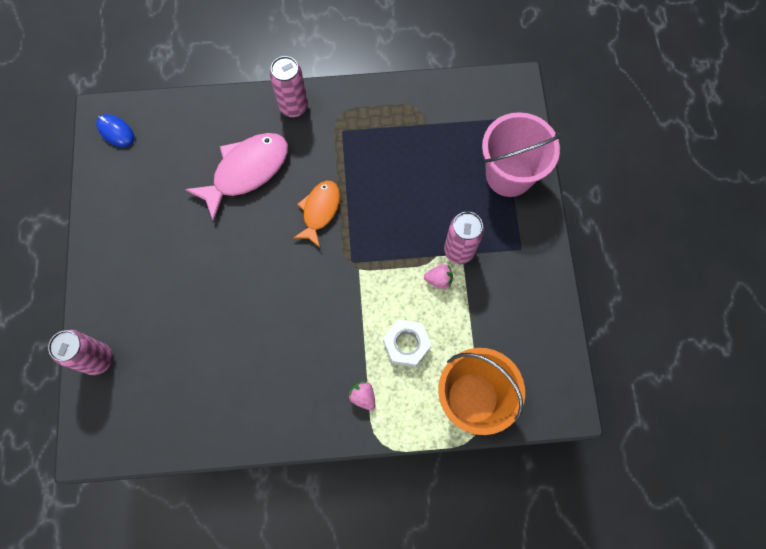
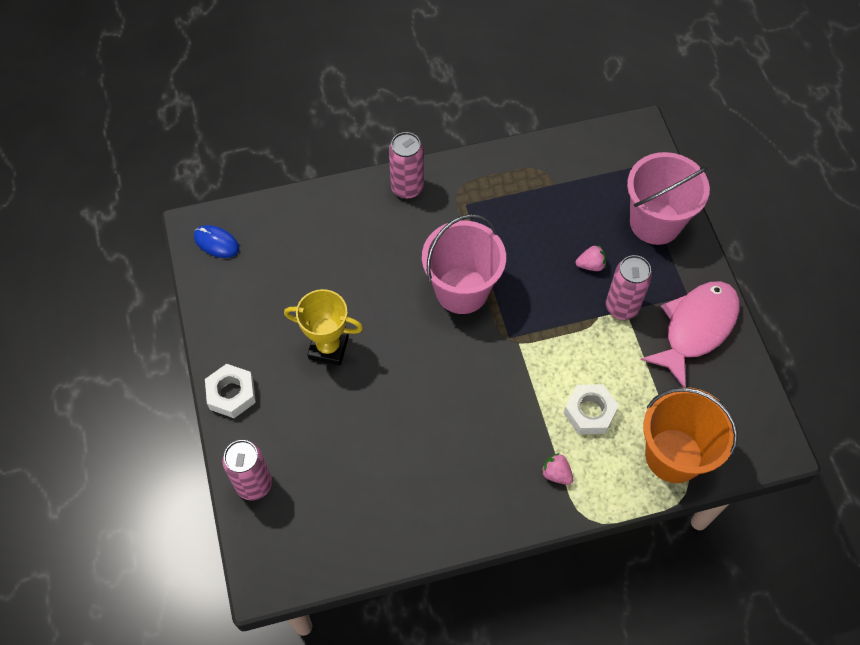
camera: 10 degrees left, 10 degrees down
pink fish [185,133,288,222] -> pink fish moved to [641,281,740,387]
orange fish [293,180,340,248] -> pink bucket [422,214,506,314]
pink strawberry [424,264,453,289] -> pink strawberry moved to [576,246,606,271]
none -> white nut [205,364,256,418]
none -> yellow trophy [284,289,363,366]

